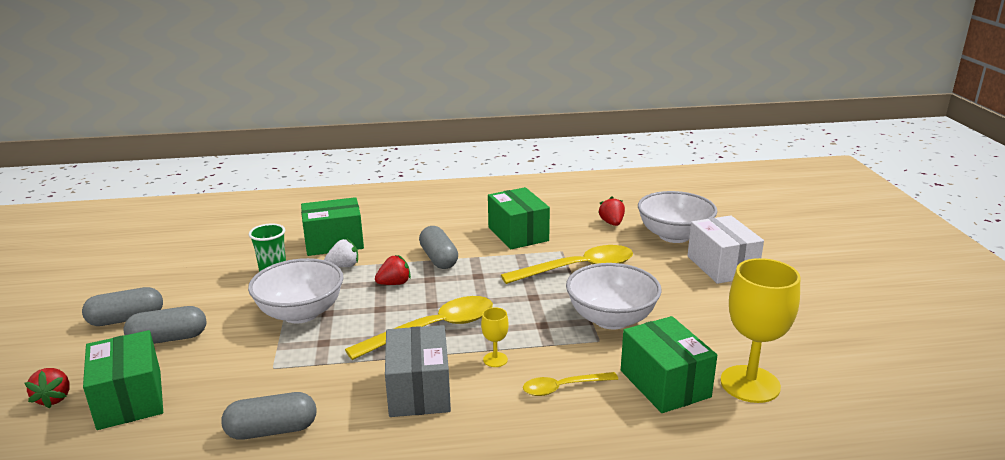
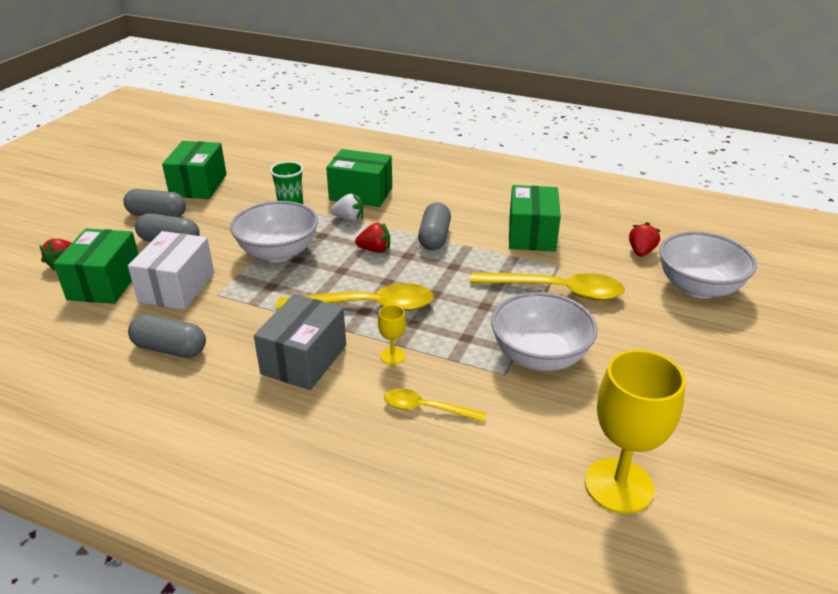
camera: 30 degrees right, 10 degrees up
green box [621,316,717,413] -> green box moved to [162,141,227,199]
white box [687,215,764,284] -> white box moved to [128,231,214,310]

